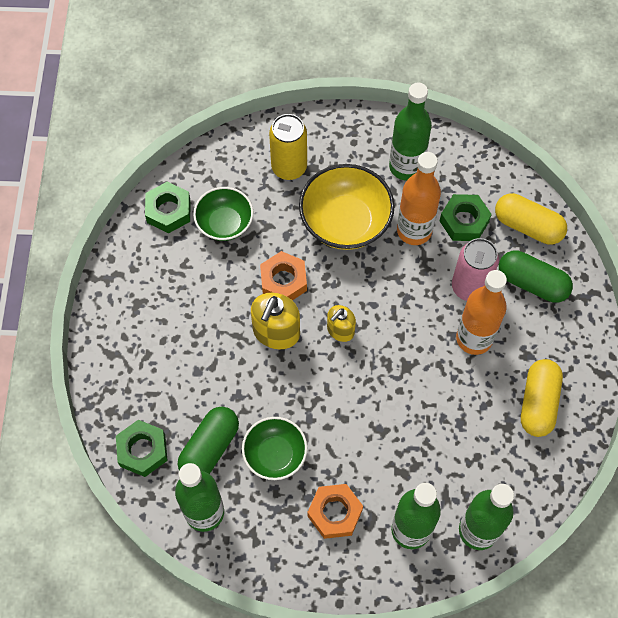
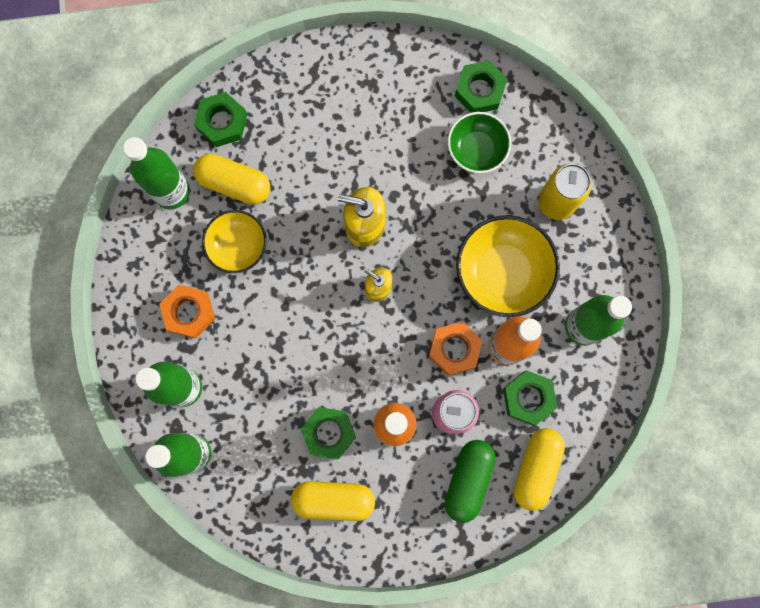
camera: 80 degrees right, 15 degrees up
green capsule [178,406,239,474] -> yellow capsule [193,154,270,205]
green bowl [242,417,307,480] -> yellow bowl [202,210,267,273]
orange nut [260,251,307,300] -> orange nut moved to [429,321,483,376]
none -> green nut [301,407,356,459]

